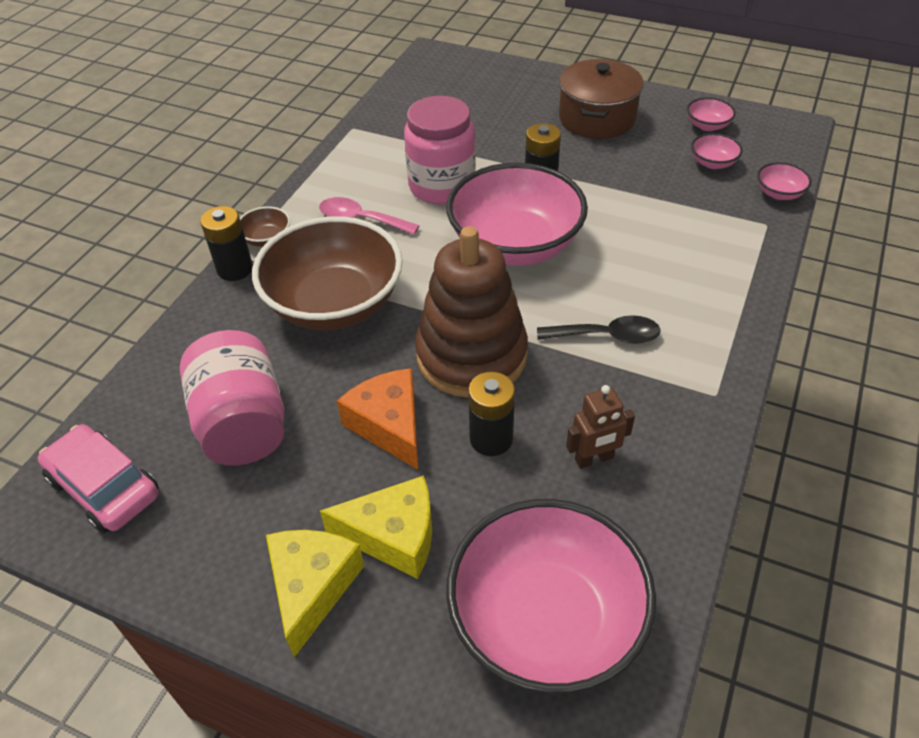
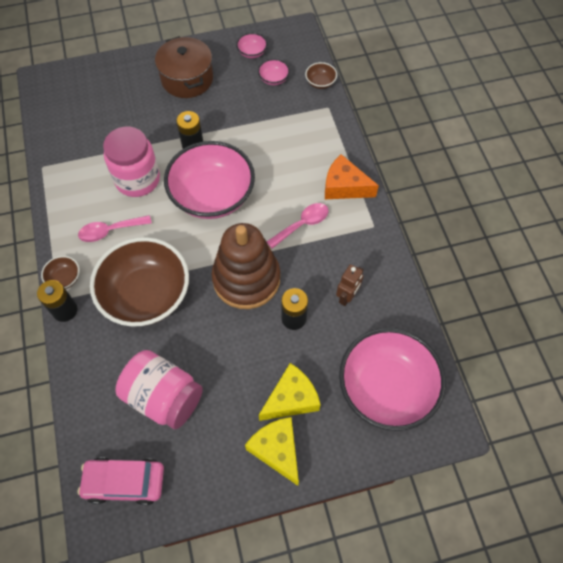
camera: 40 degrees left, 15 degrees up
orange cheese [337,368,418,470] -> orange cheese moved to [325,154,379,199]
black spoon [537,315,661,344] -> pink spoon [267,203,329,249]
pink bowl [757,162,812,200] -> brown bowl [305,62,337,89]

